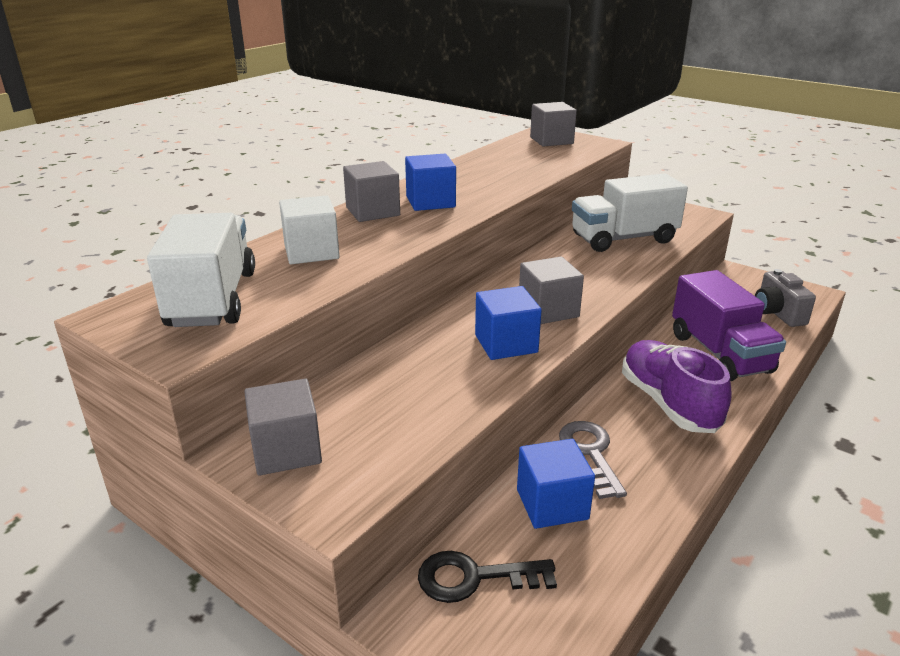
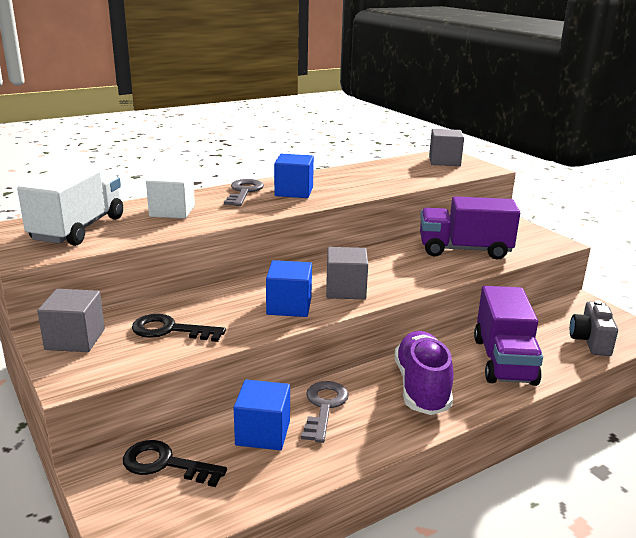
camera: 20 degrees right, 5 degrees down
grey cube [343,161,400,222] -> grey key [224,179,264,206]
white truck [572,174,688,252] -> purple truck [420,196,520,259]
none -> black key [132,314,226,342]

